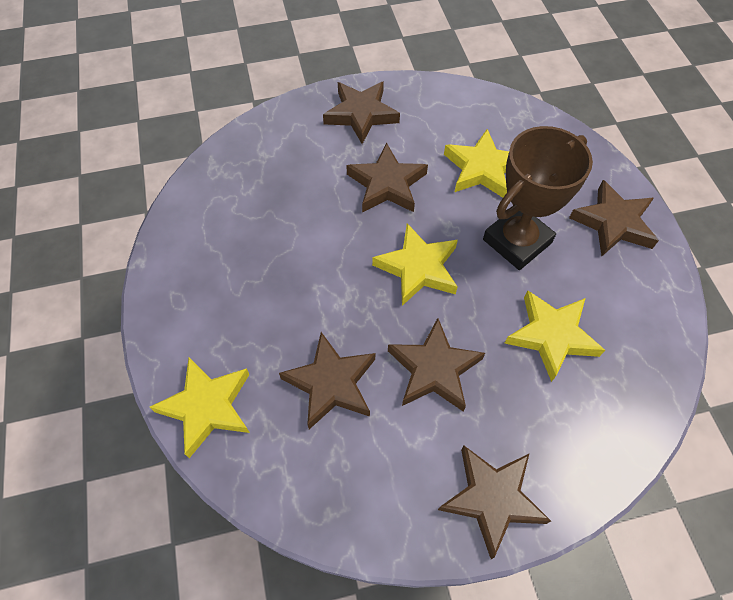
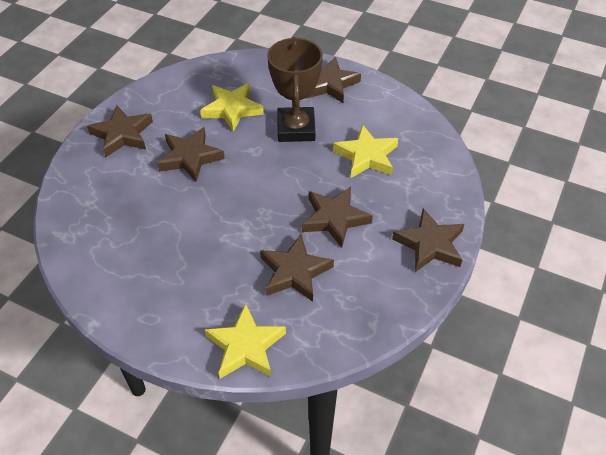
camera: 50 degrees left, 10 degrees down
yellow star [372,223,458,306] -> none

